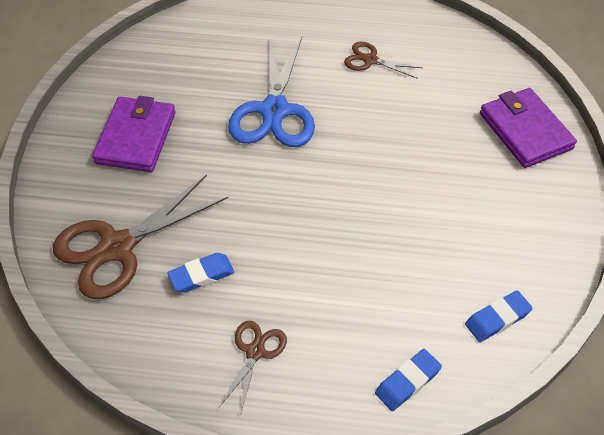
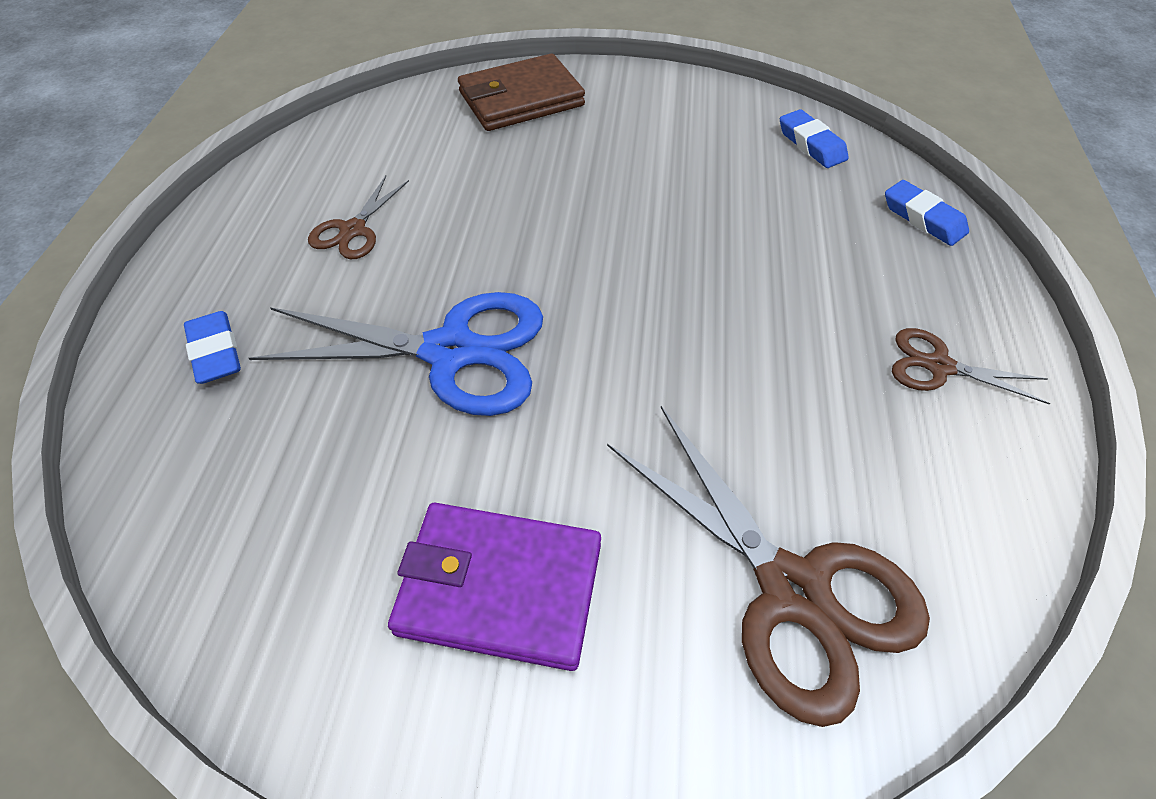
camera: 90 degrees left, 0 degrees up
blue eraser [167,253,234,293] -> blue eraser moved to [184,311,241,384]
purple wallet [480,88,577,168] -> brown wallet [458,53,585,131]

